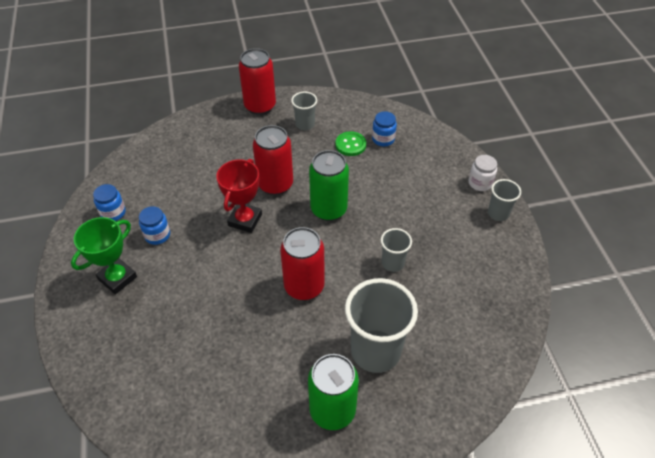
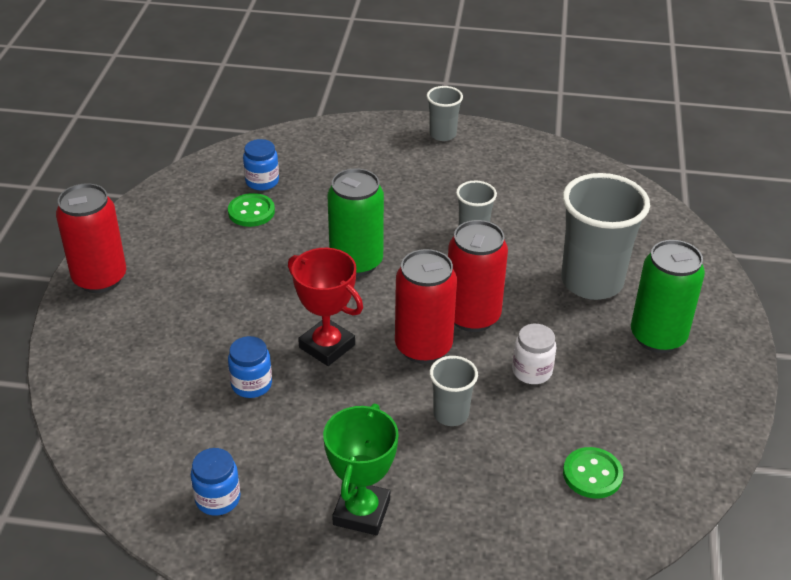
camera: 70 degrees left, 10 degrees down
green trophy [71,217,137,295] -> green trophy turned 45 degrees clockwise [323,404,399,535]
blue jar [139,206,170,245] -> blue jar moved to [228,336,272,398]
red can [253,125,293,195] -> red can moved to [395,249,457,364]
grey cup [291,91,317,130] -> grey cup moved to [430,356,478,426]
white jar [468,155,497,191] -> white jar moved to [512,324,556,384]
none -> green button [563,447,623,499]

